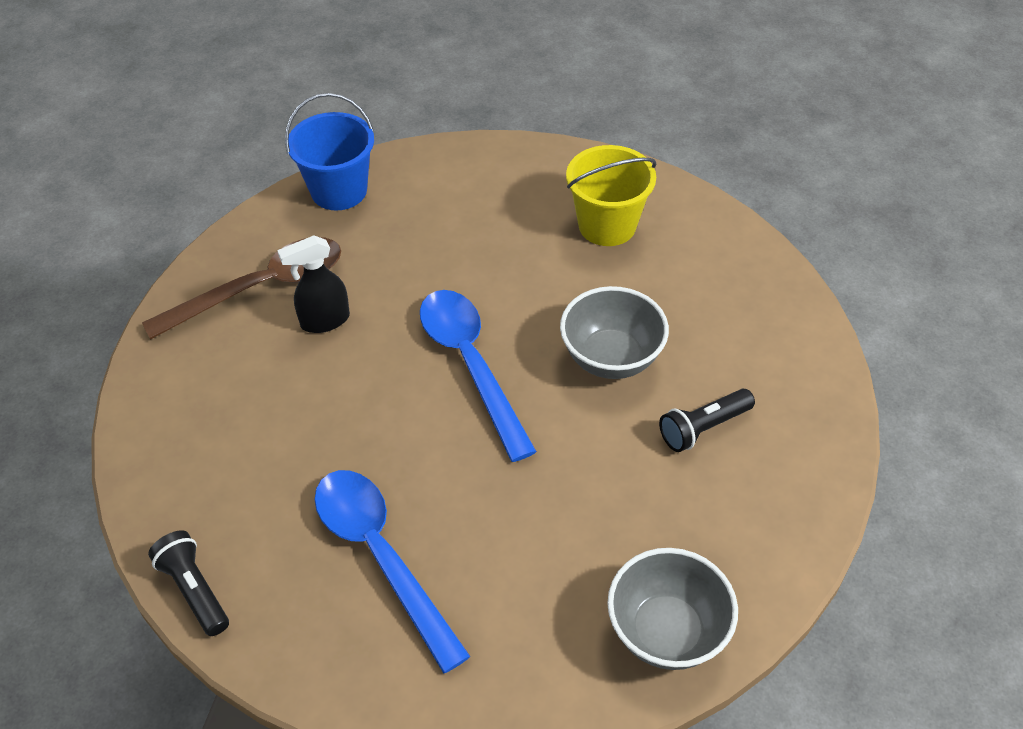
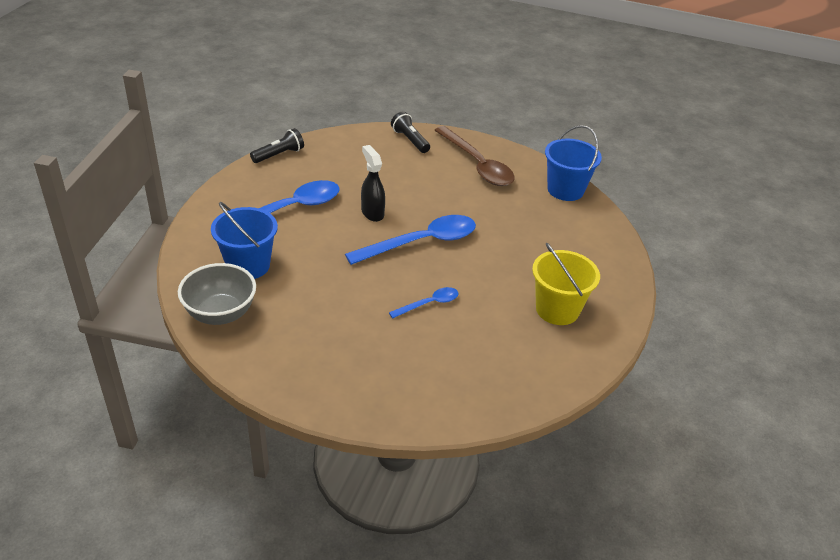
camera: 85 degrees right, 10 degrees down
black spray bottle [277,235,350,333] -> black spray bottle moved to [361,145,385,222]
grey bowl [560,286,669,379] -> blue spoon [389,287,458,319]
black flashlight [659,389,755,452] -> black flashlight moved to [391,112,430,153]
none -> blue bucket [211,202,278,279]

